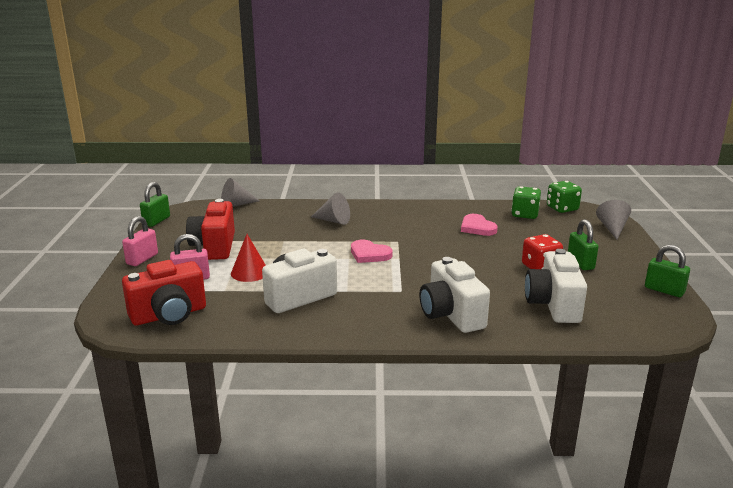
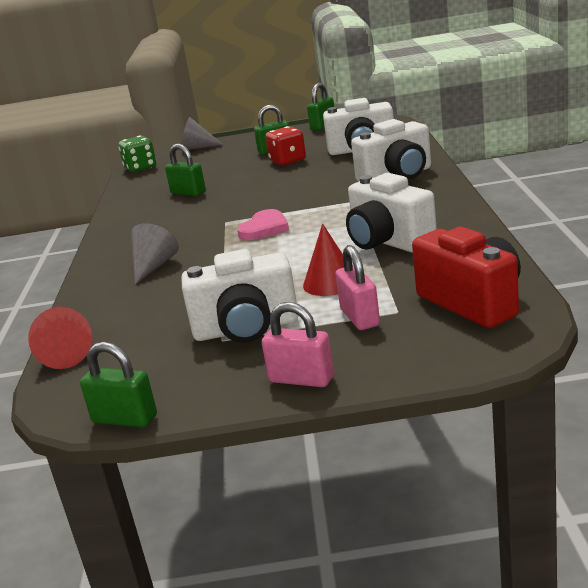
camera: 90 degrees left, 0 degrees up
red camera [186,199,235,260] -> white camera [181,249,298,343]
grey cone [221,178,259,207] -> red cone [28,307,92,369]
pink heart [461,214,498,236] -> green padlock [165,143,206,196]
green dice [511,186,541,219] -> none

